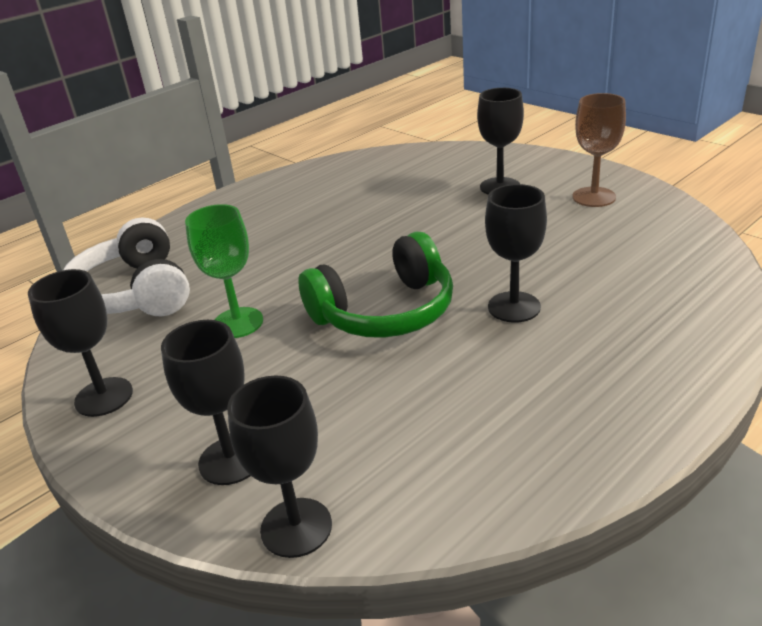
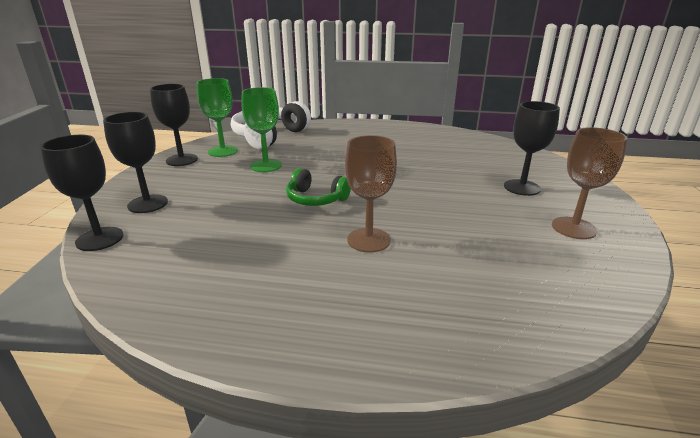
camera: 50 degrees right, 5 degrees down
green headphones [298,232,453,338] -> green headphones [286,168,351,206], size x0.59
black goblet [485,184,547,323] -> brown goblet [345,135,397,252]
none -> green goblet [197,78,238,157]

